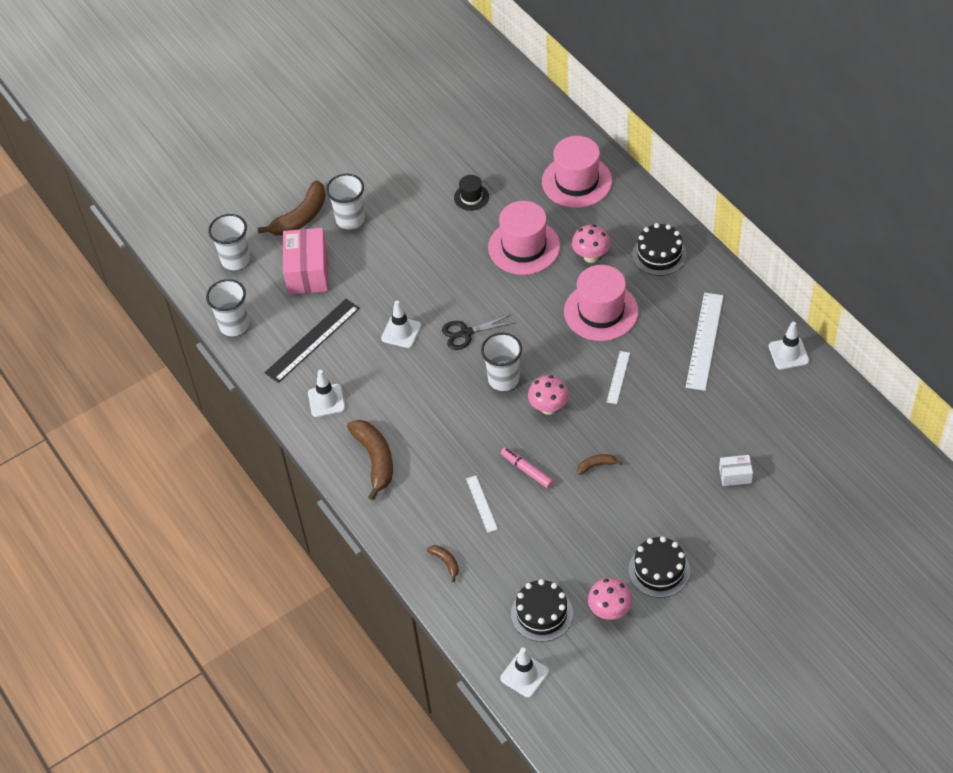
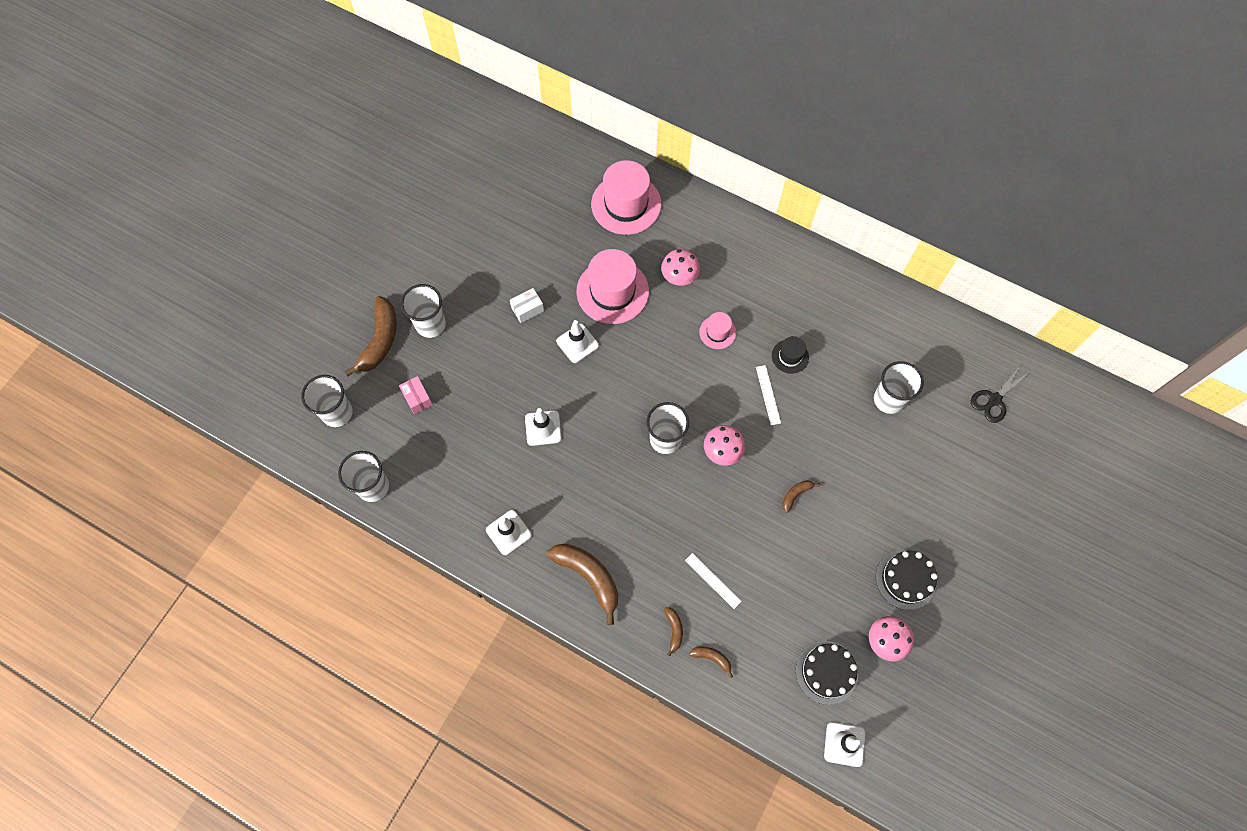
camera: 30 degrees left, 15 degrees up
black ruler [264,299,360,383] -> none
pink box [283,228,328,295] -> pink box [399,376,433,415], size x0.49
black scissors [442,314,515,350] -> black scissors moved to [971,365,1030,423]
black hat [454,175,489,211] -> black hat moved to [772,336,809,374]
pink marker [501,447,554,488] -> none
pink hat [564,265,638,341] -> pink hat [699,312,736,349], size x0.50
black cake [632,223,687,276] -> none
white ruler [686,293,723,391] -> none
white box [719,455,753,486] -> white box moved to [510,288,544,323]
white traffic cone [769,322,809,370] -> white traffic cone moved to [556,320,599,363]
none -> brown banana [664,607,683,656]
none -> white cup [874,361,924,414]

